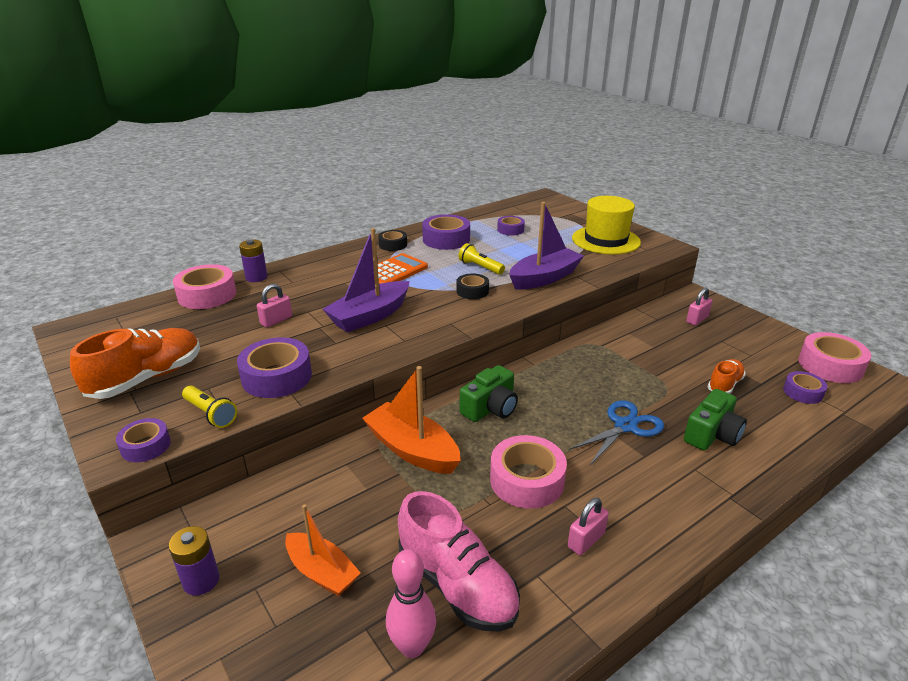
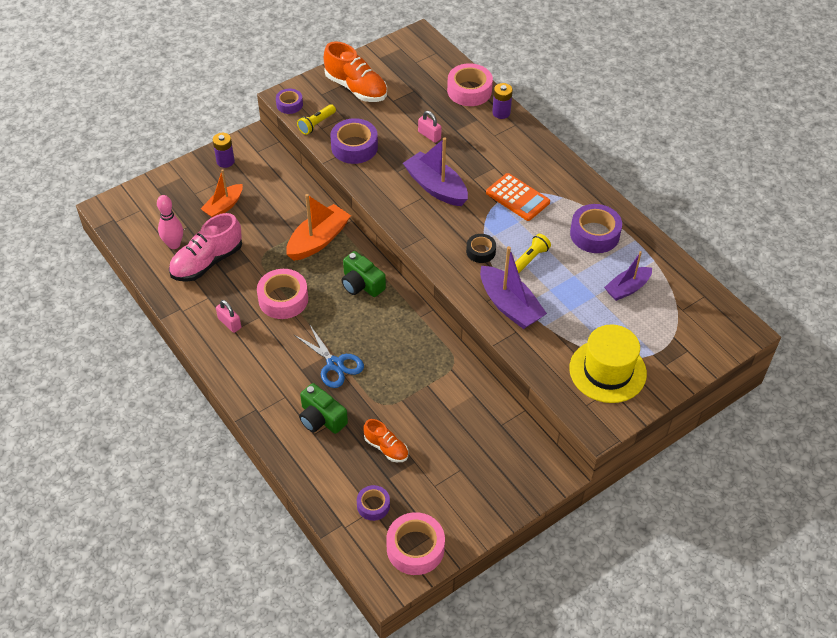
camera: 90 degrees right, 20 degrees up
black tape [378,230,407,251] -> none
purple tape [497,216,525,236] -> purple boat [604,251,652,301]
pink padlock [686,288,712,325] -> none

